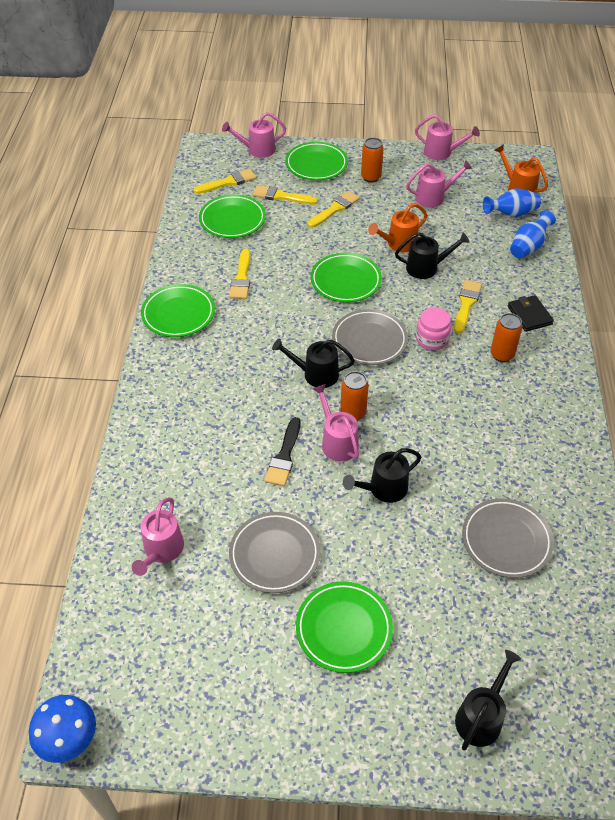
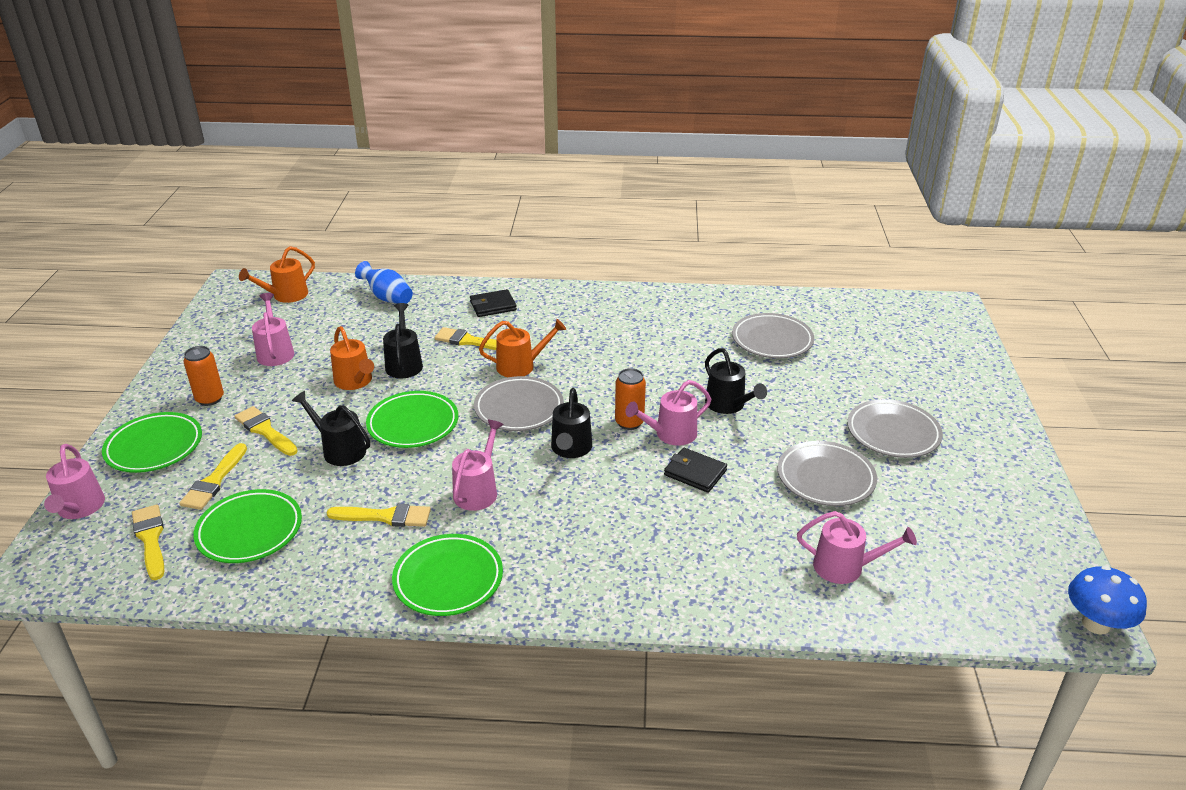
camera: 90 degrees left, 15 degrees down
black brush [265,417,301,486] -> black wallet [664,448,727,493]
green plate [296,581,393,673] -> grey plate [847,399,943,458]
pink watering can [415,114,480,160] -> pink watering can moved to [452,420,504,511]
pink jar [416,307,452,350] -> orange watering can [479,319,566,377]
black watering can [455,650,521,751] -> black watering can moved to [292,391,370,466]
blue vase [483,188,541,217] -> none
orange can [490,313,523,362] -> none

